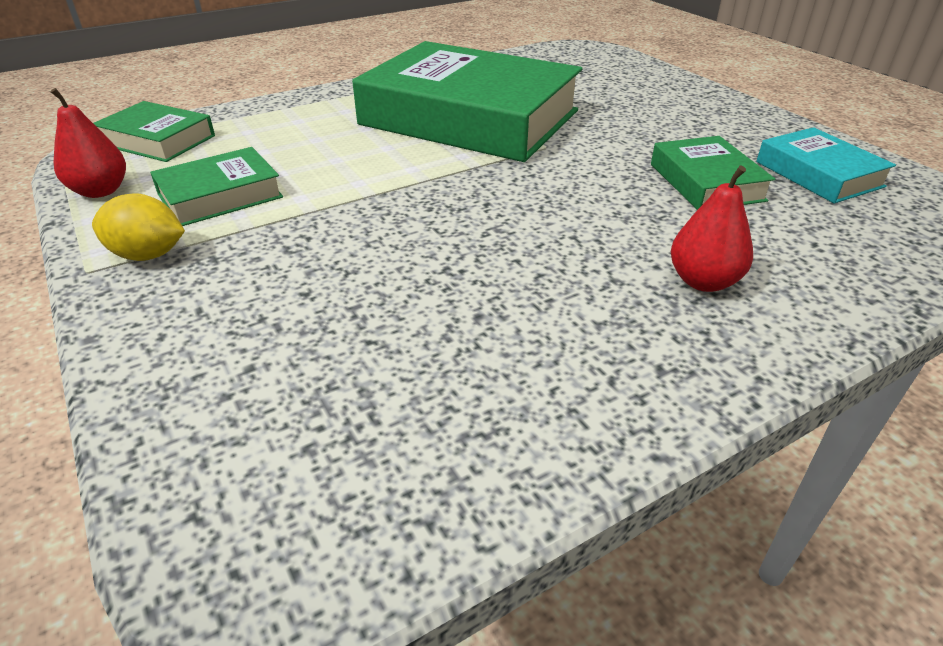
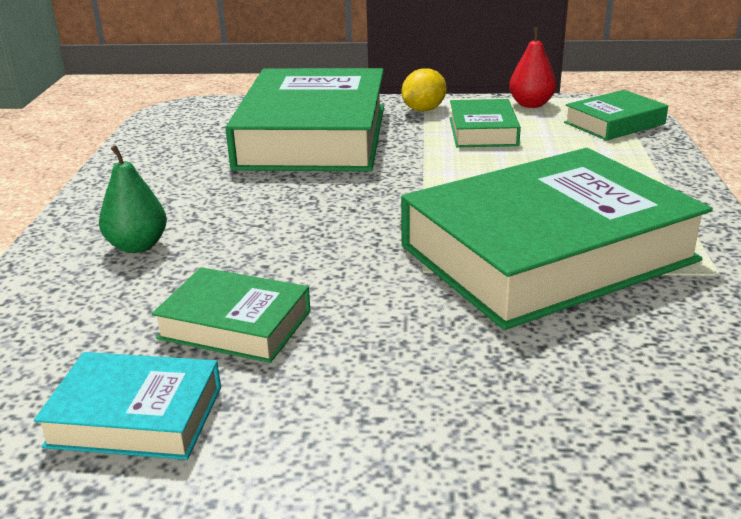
camera: 125 degrees right, 10 degrees down
red pear [671,165,753,292] -> green pear [99,145,167,253]
none -> green book [225,68,384,172]

